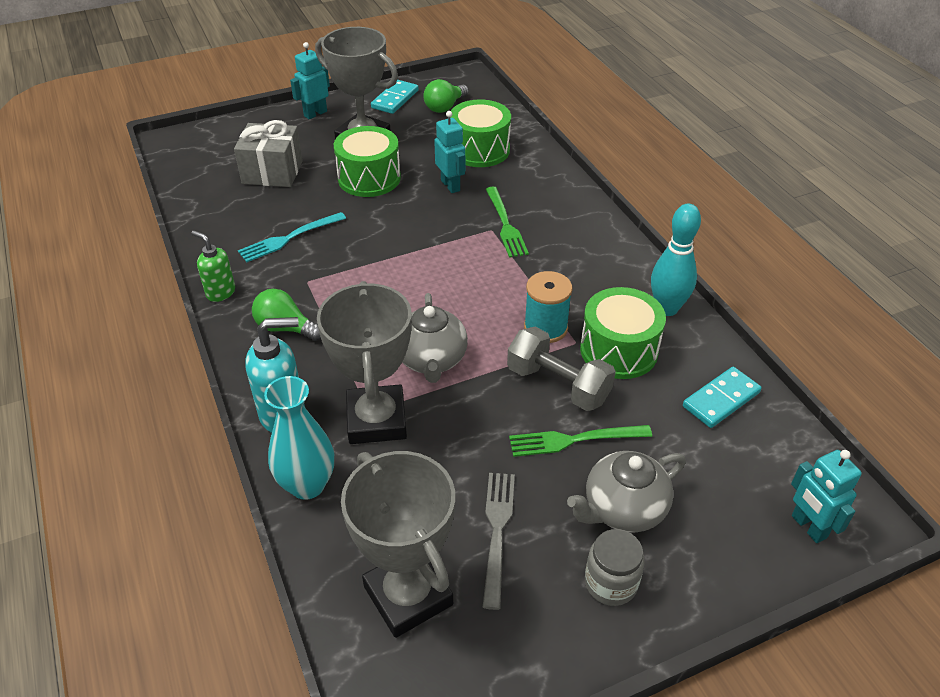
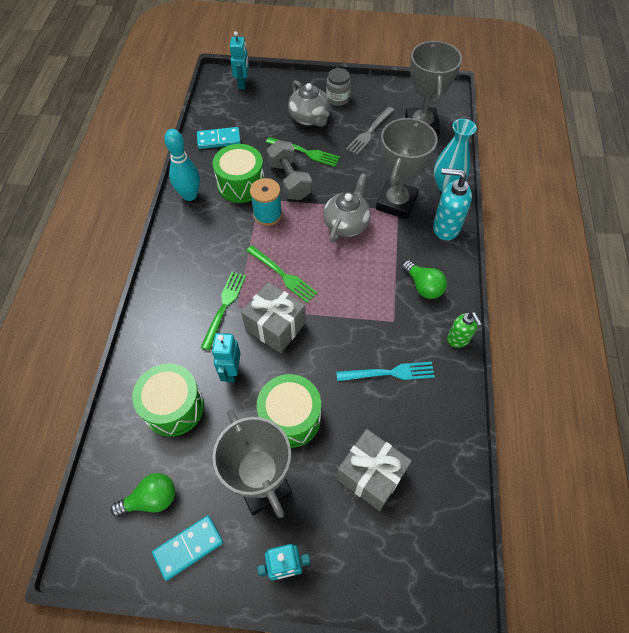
camera: 150 degrees left, 15 degrees up
grey teapot [567,451,686,532] -> grey teapot turned 60 degrees clockwise [288,80,330,127]
none -> grey gift [241,282,306,353]
none -> green fork [246,245,318,303]

